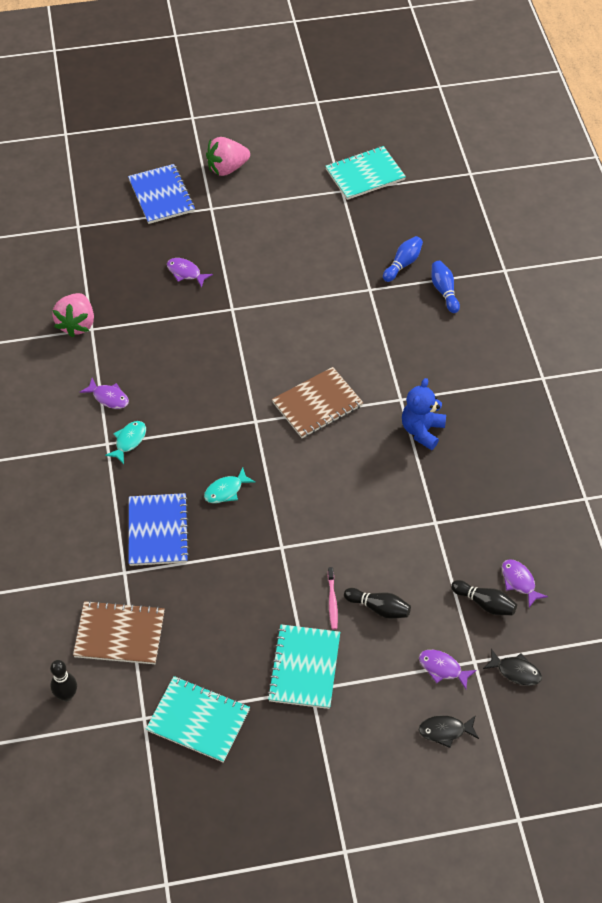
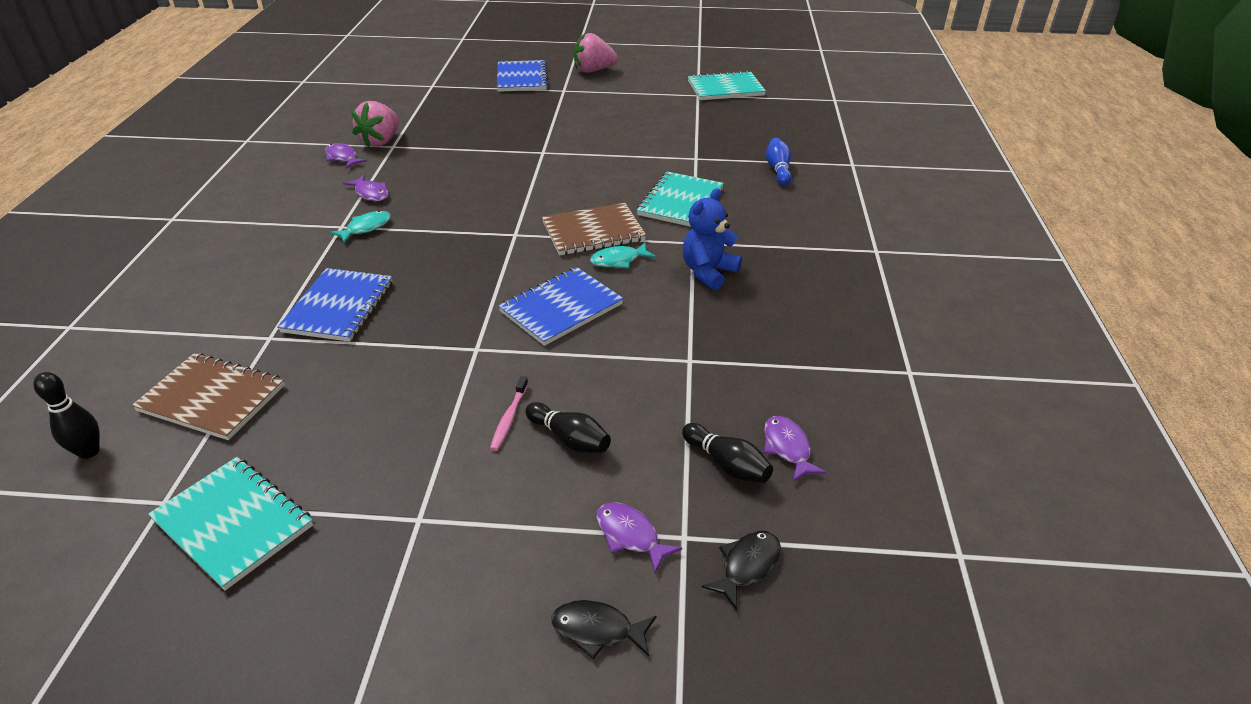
camera: 15 degrees right, 15 degrees down
purple fish [167,258,213,288] -> purple fish moved to [325,143,367,169]
turquoise fish [204,467,256,503] -> turquoise fish moved to [590,242,656,268]
turquoise notebook [267,624,340,709] -> turquoise notebook moved to [637,172,724,227]
blue bowling pin [383,236,423,282] -> none
black fish [483,649,542,686] -> black fish turned 90 degrees counterclockwise [702,531,781,611]
none -> blue notebook [498,267,624,346]

